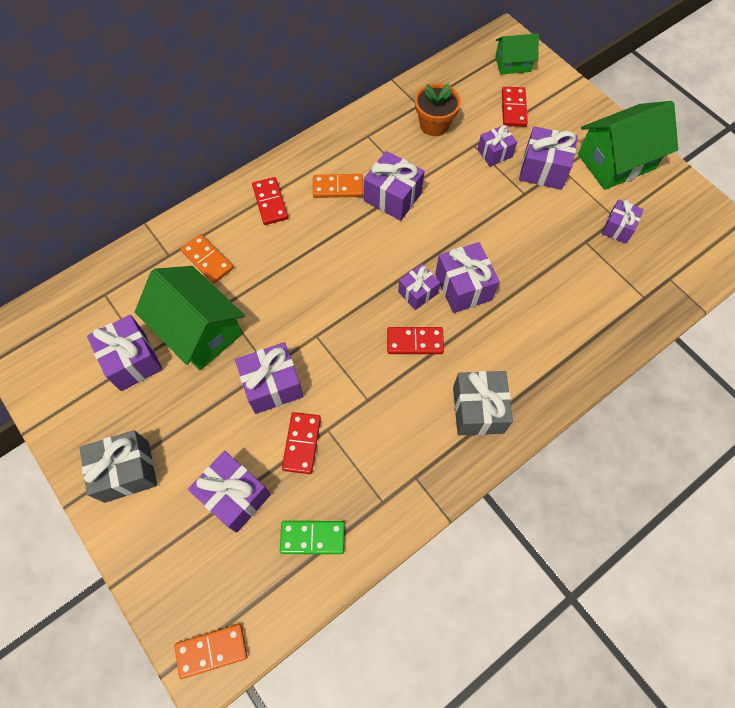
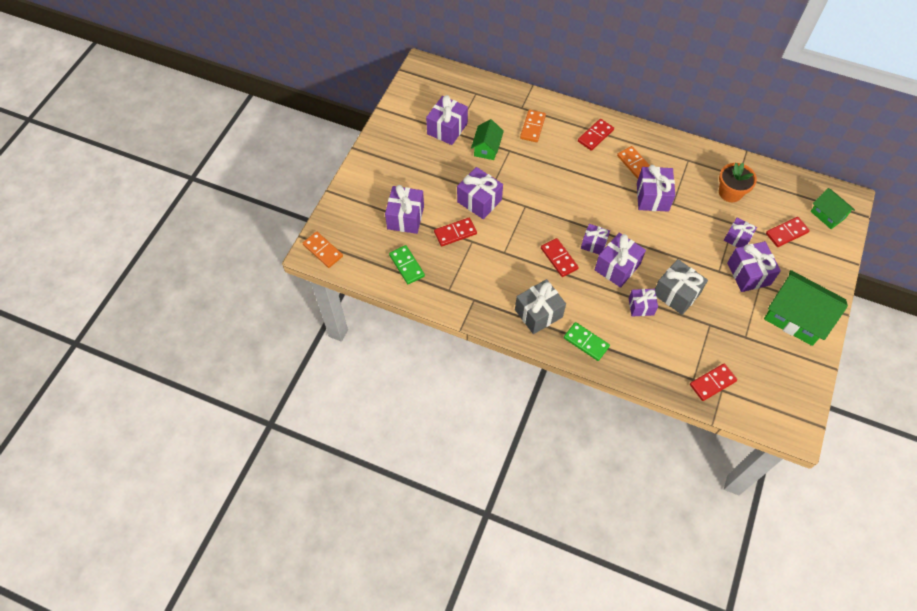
camera: 60 degrees right, 5 degrees down
grey gift [80,430,157,503] -> grey gift moved to [655,259,708,315]
green house [135,266,245,371] -> green house [471,119,504,160], size x0.56
purple gift [601,199,644,244] -> purple gift moved to [628,289,658,317]
none -> green domino [564,322,610,361]
none -> red domino [690,363,737,401]

